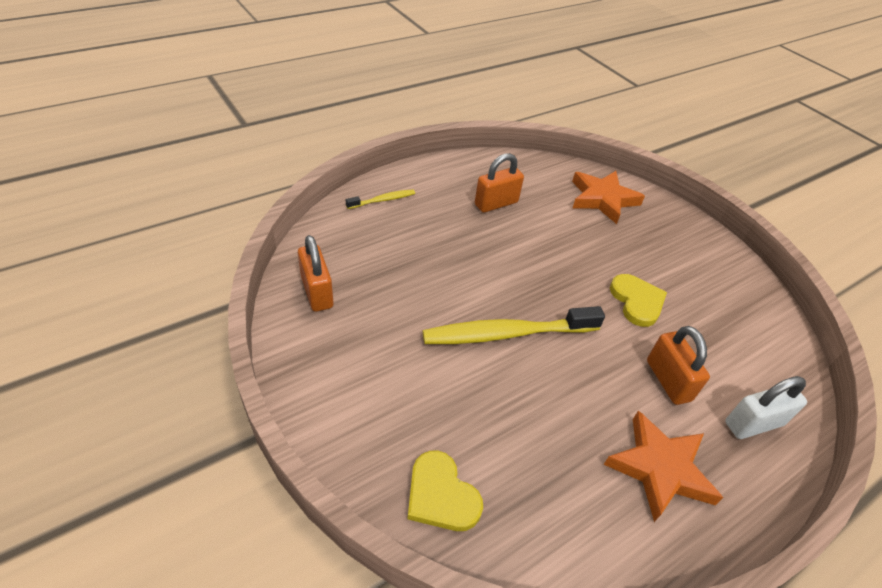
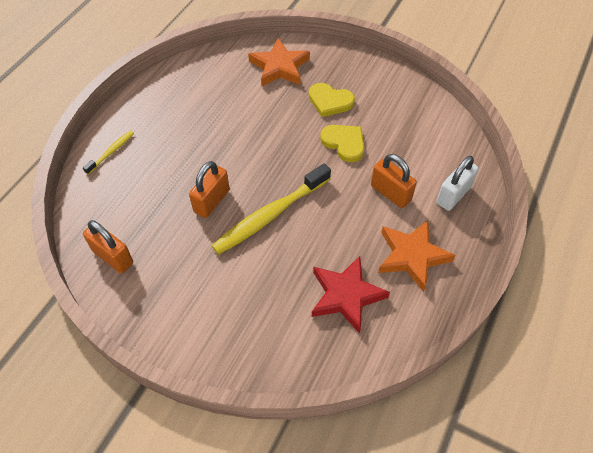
camera: 25 degrees left, 10 degrees up
yellow heart [408,450,483,531] -> yellow heart moved to [309,83,355,117]
orange padlock [475,153,524,213] -> orange padlock moved to [189,161,230,218]
none -> red star [312,256,390,334]

